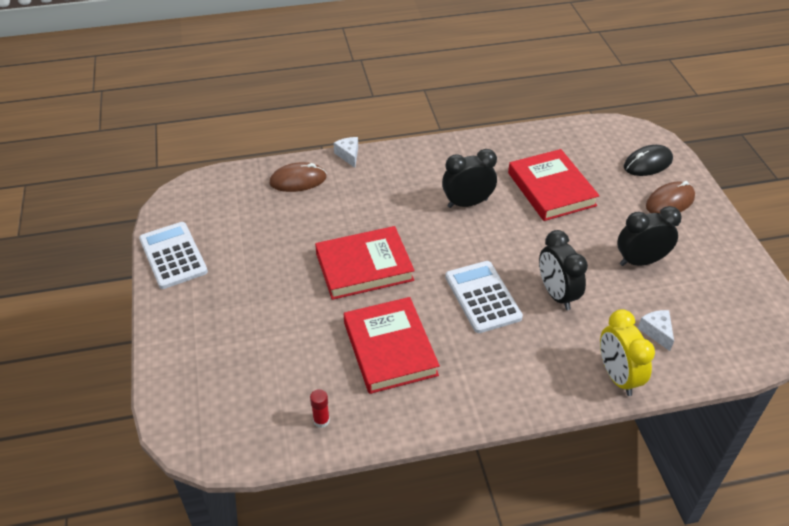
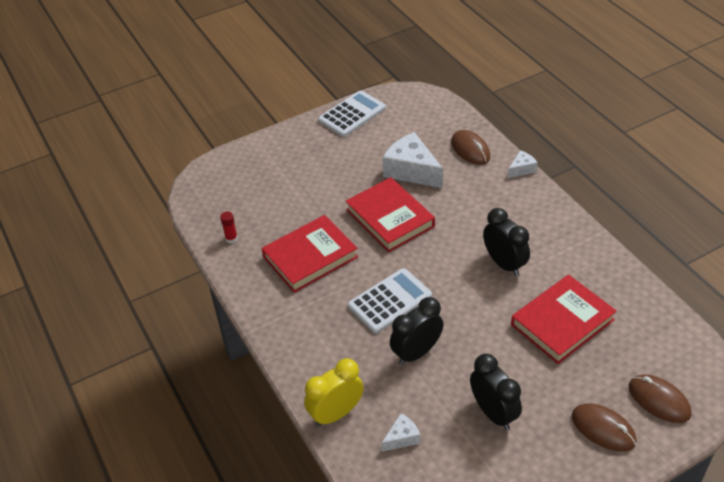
camera: 75 degrees right, 0 degrees up
black mouse [624,145,673,176] -> brown mouse [629,375,691,423]
none -> white cheese [382,132,443,188]

